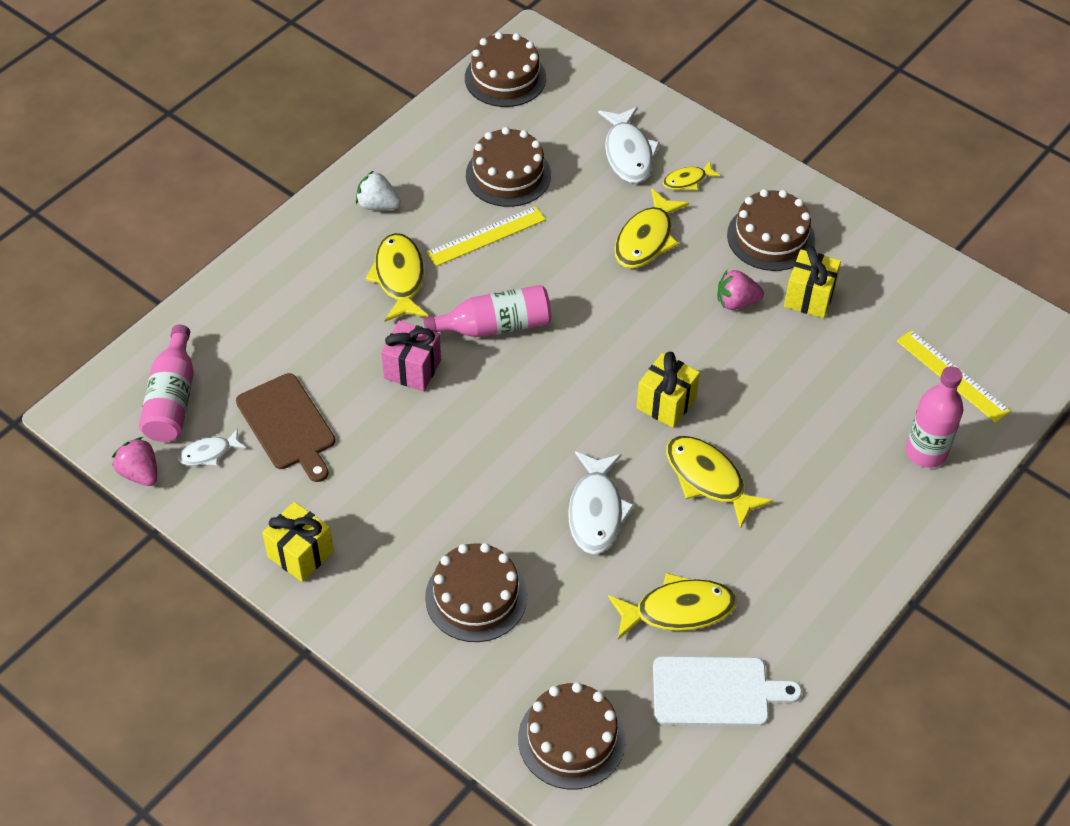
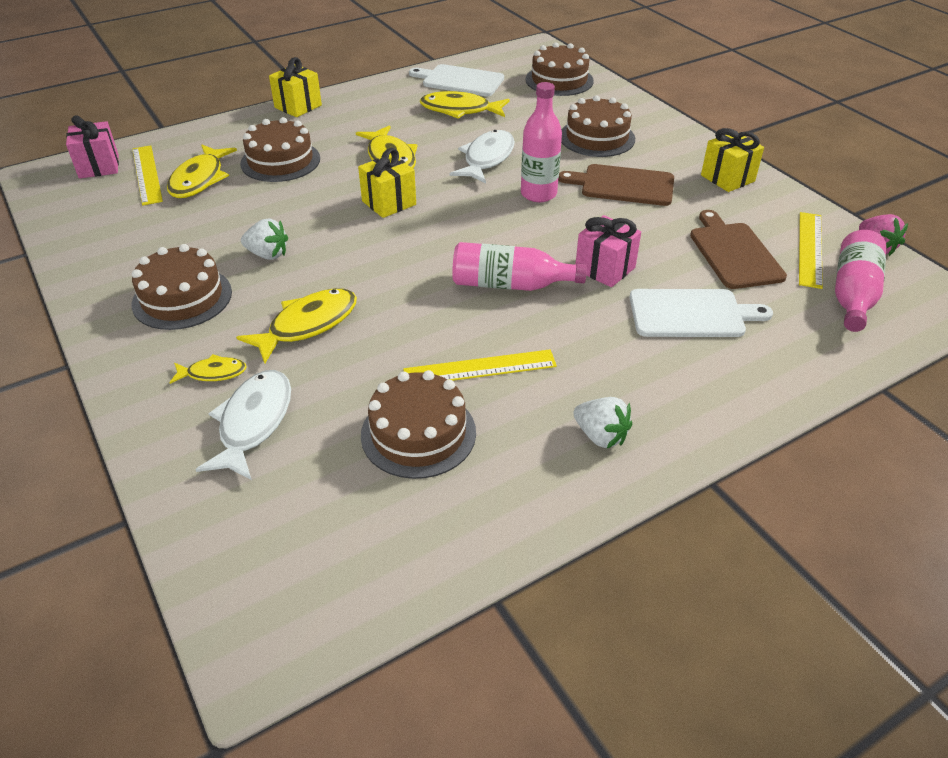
camera: 160 degrees left, 10 degrees down
white fish [178,429,246,466] -> yellow ruler [799,212,823,289]
yellow fish [365,233,428,322] -> yellow fish moved to [167,144,237,198]
brown cake [465,32,546,107] -> brown cake moved to [240,117,320,182]
pink strawberry [718,270,764,310] -> white strawberry [241,218,288,260]
yellow gift [784,246,841,318] -> yellow gift moved to [269,57,322,117]
pink bottle [906,366,963,468] -> pink bottle moved to [521,82,562,202]
none -> pink gift [66,115,119,179]
none -> brown cutting board [558,164,674,206]
none -> white cutting board [630,289,773,337]

